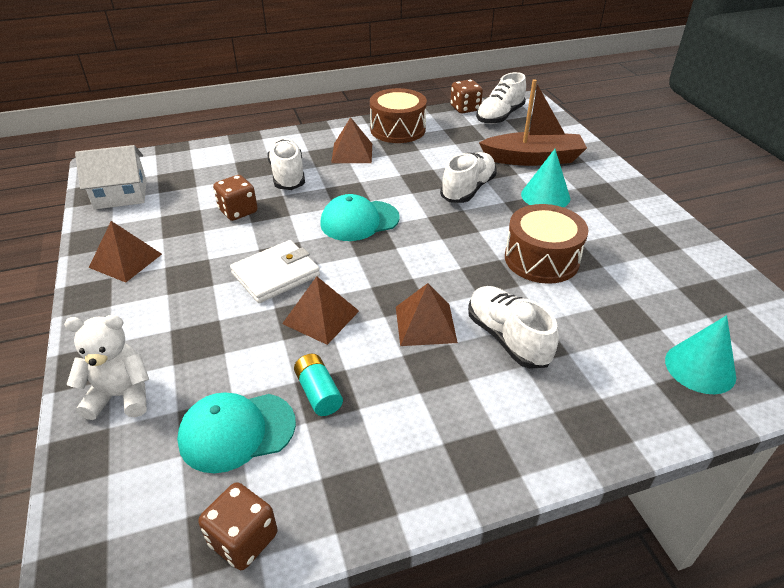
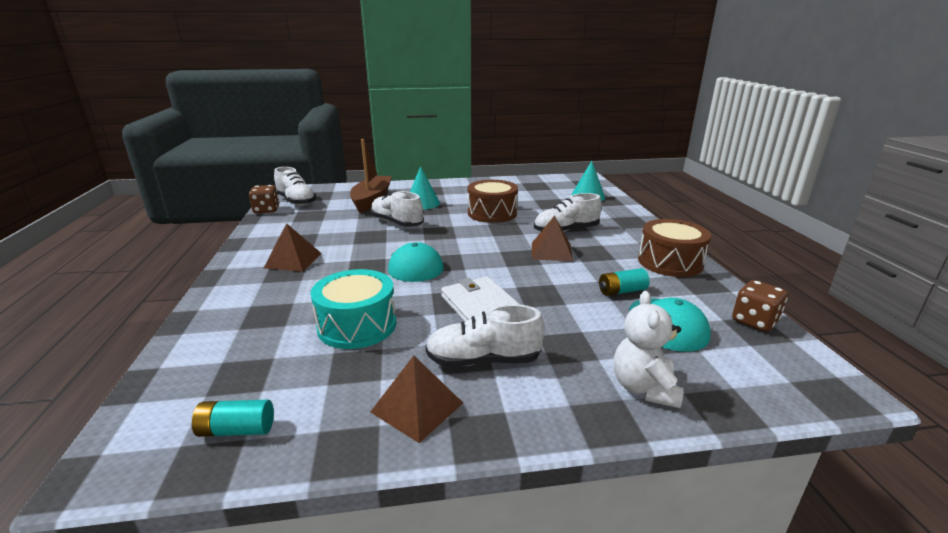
camera: 80 degrees left, 15 degrees down
white house [75,145,147,209] -> turquoise battery [192,400,274,437]
brown dice [213,175,258,221] -> turquoise drum [310,269,396,349]
white shoe [267,138,305,190] -> white shoe moved to [426,304,545,367]
brown pyramid [282,276,359,345] -> none
brown drum [370,88,427,143] -> brown drum moved to [638,219,711,277]

